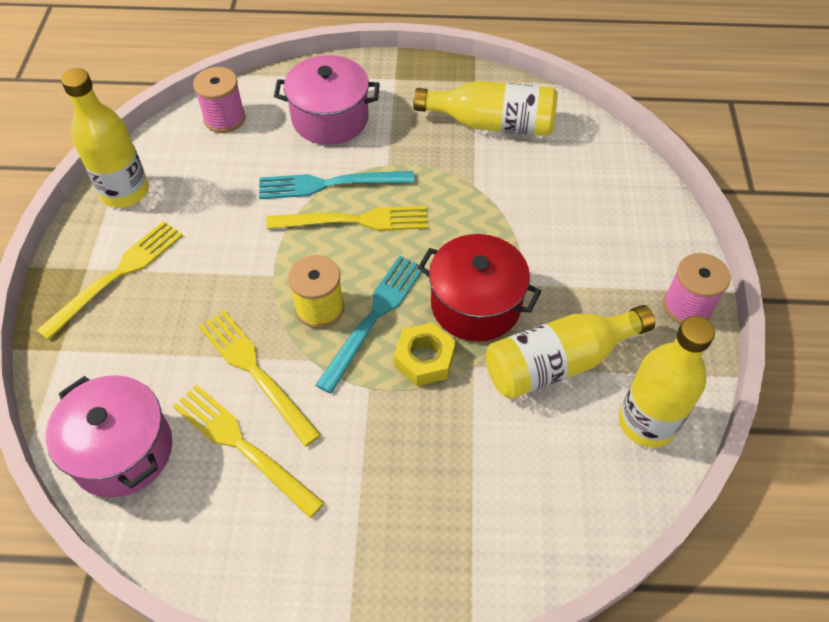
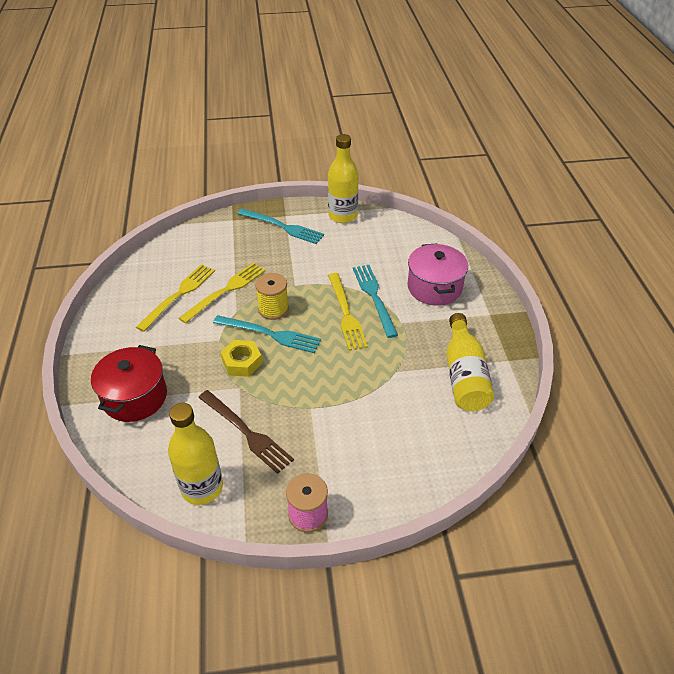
camera: 80 degrees right, 10 degrees down
yellow fork [37,221,183,340] -> turquoise fork [237,208,324,244]
pink pot [45,375,172,498] -> none
pink spool [193,67,245,133] -> none
red pot [418,234,541,342] -> red pot moved to [91,345,167,422]
yellow bottle [486,305,655,399] -> brown fork [198,390,294,474]

